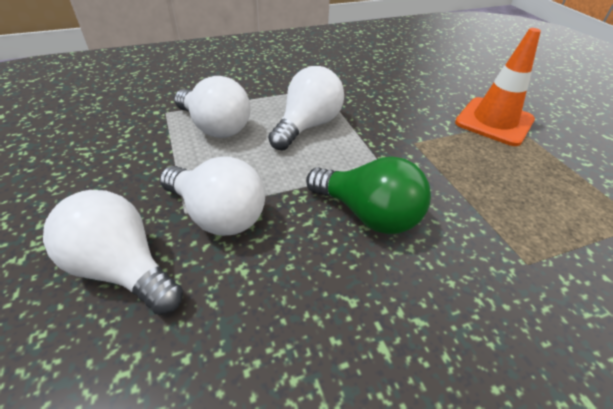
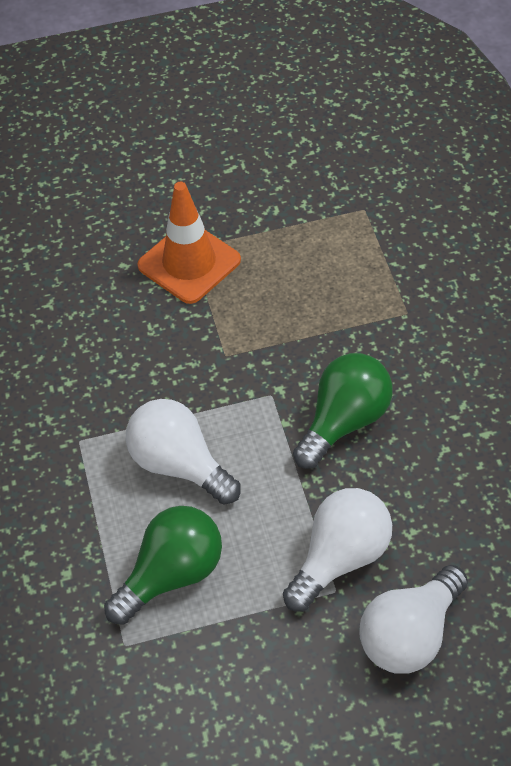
camera: 80 degrees left, 10 degrees up
white light bulb [174,76,250,138] -> green light bulb [104,506,222,625]

